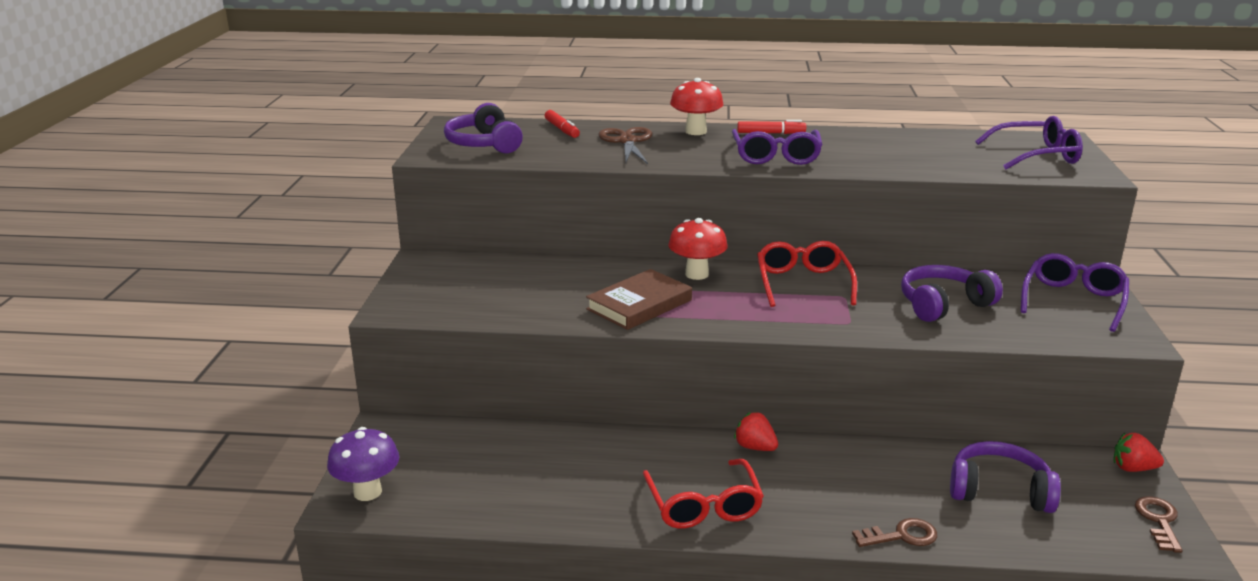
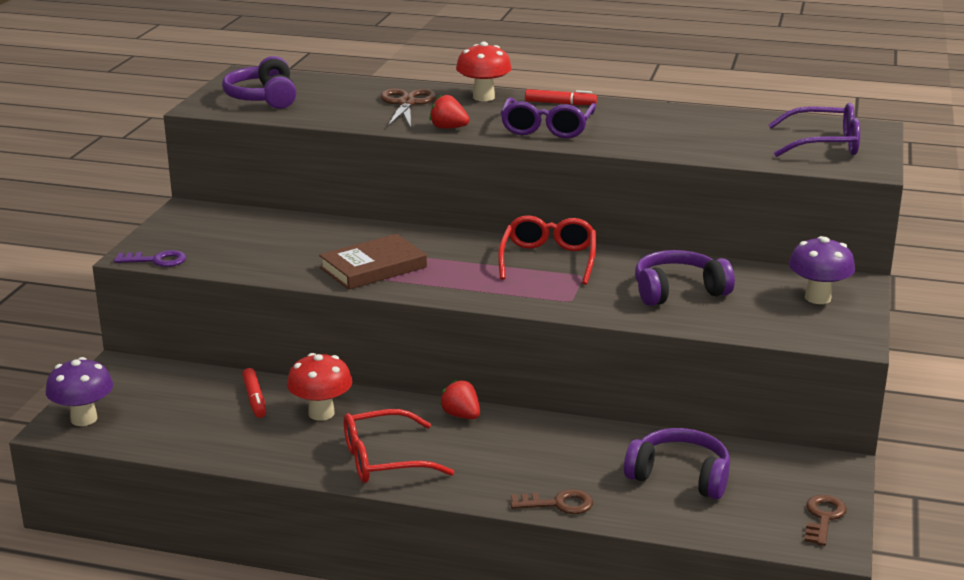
camera: 10 degrees right, 0 degrees up
red marker [545,110,580,138] -> red marker moved to [242,368,266,418]
red glasses [643,459,764,529] -> red glasses turned 75 degrees clockwise [344,409,454,483]
red mushroom [668,218,728,280] -> red mushroom moved to [287,353,352,420]
purple glasses [1021,253,1129,332] -> purple mushroom [789,236,855,304]
red strawberry [1114,433,1164,472] -> red strawberry moved to [429,94,470,129]
none -> purple key [114,250,186,267]

